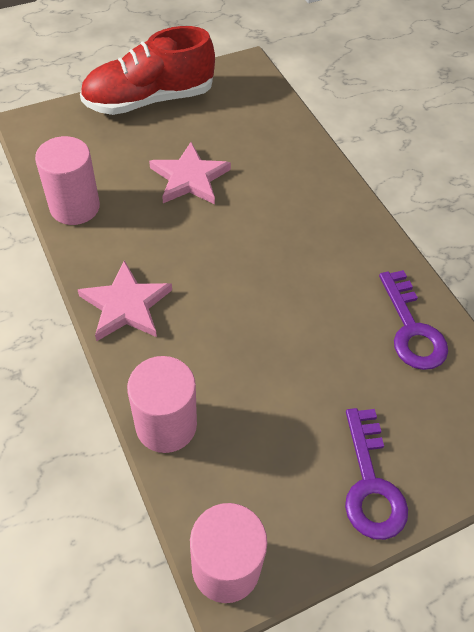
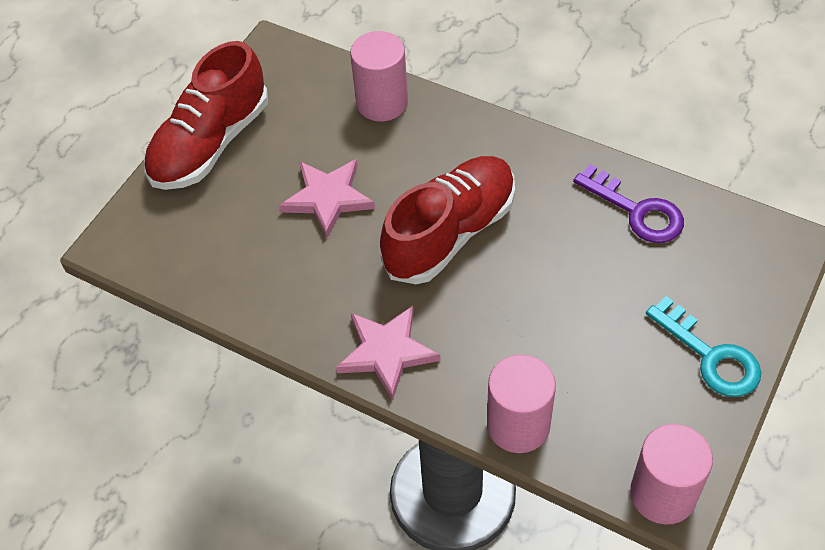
camera: 30 degrees left, 0 degrees up
pink cylinder [35,136,100,225] -> pink cylinder moved to [350,31,408,122]
purple key [345,408,408,540] -> turquoise key [646,296,761,397]
none -> red shoe [380,156,515,284]

